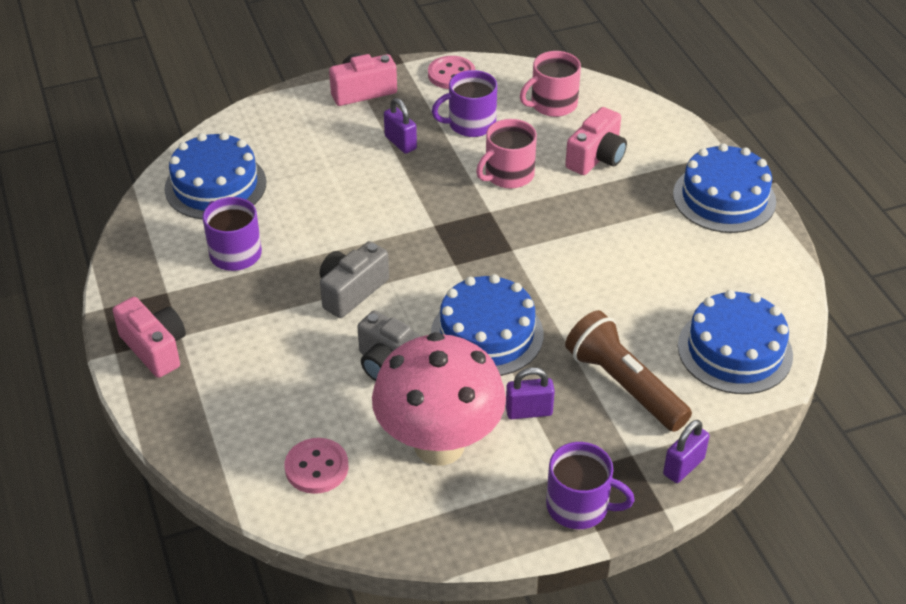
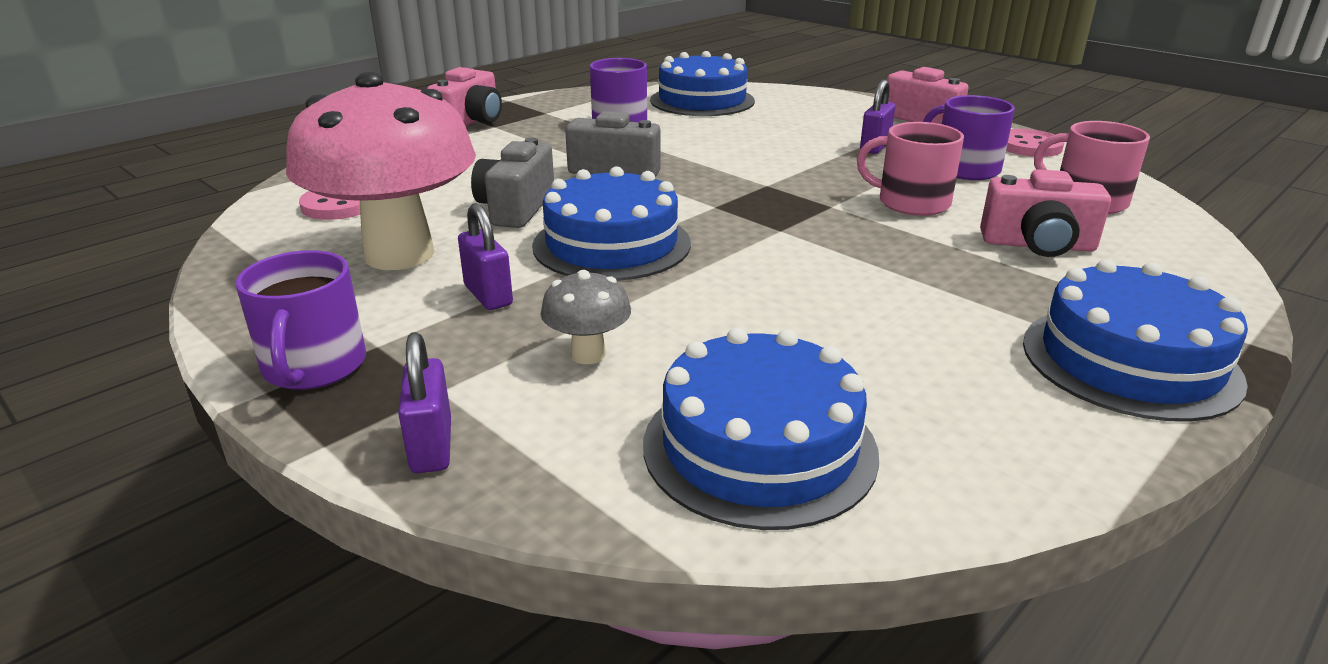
camera: 65 degrees right, 15 degrees down
brown flashlight [565,310,692,432] -> grey mushroom [540,270,631,364]
purple padlock [663,420,710,483] -> purple padlock turned 60 degrees clockwise [398,332,451,473]

